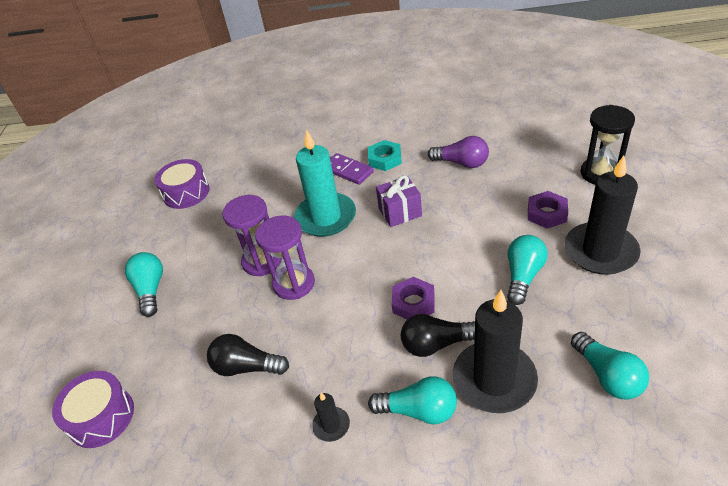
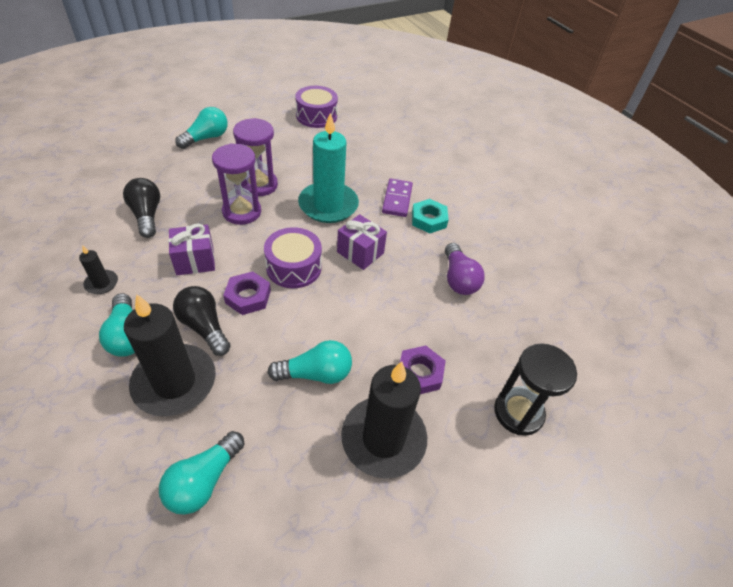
camera: 50 degrees right, 5 degrees up
purple drum [52,371,134,448] -> purple drum moved to [264,227,322,288]
none -> purple gift [168,224,215,275]

